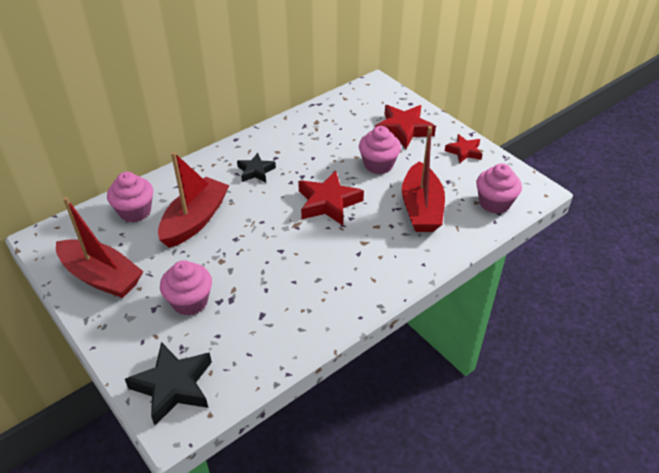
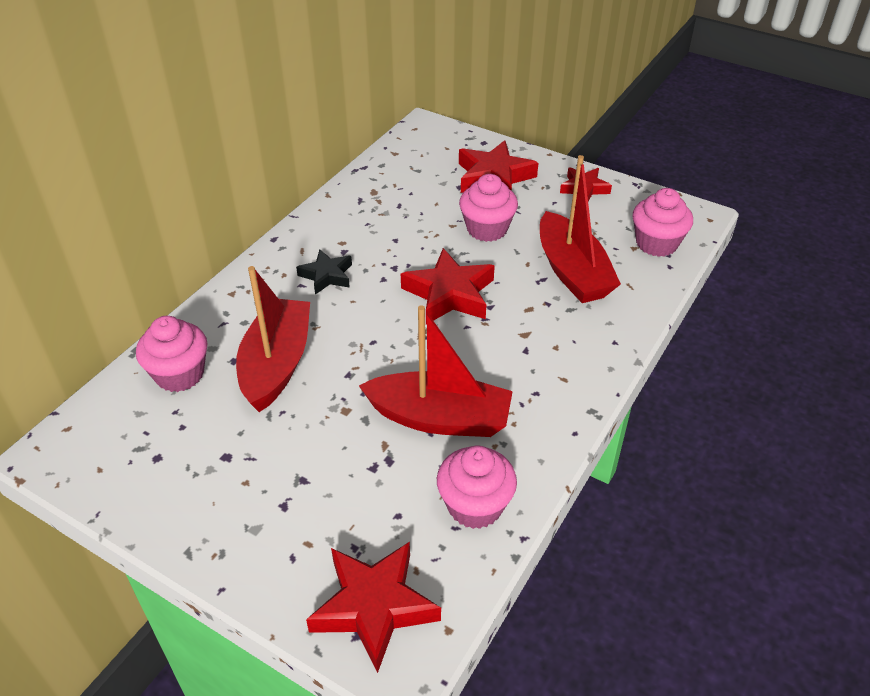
camera: 20 degrees left, 0 degrees up
red boat [56,197,144,298] -> red boat moved to [359,305,513,437]
black star [125,342,212,426] -> red star [306,542,441,673]
pink cupcake [160,260,212,316] -> pink cupcake moved to [437,446,517,529]

